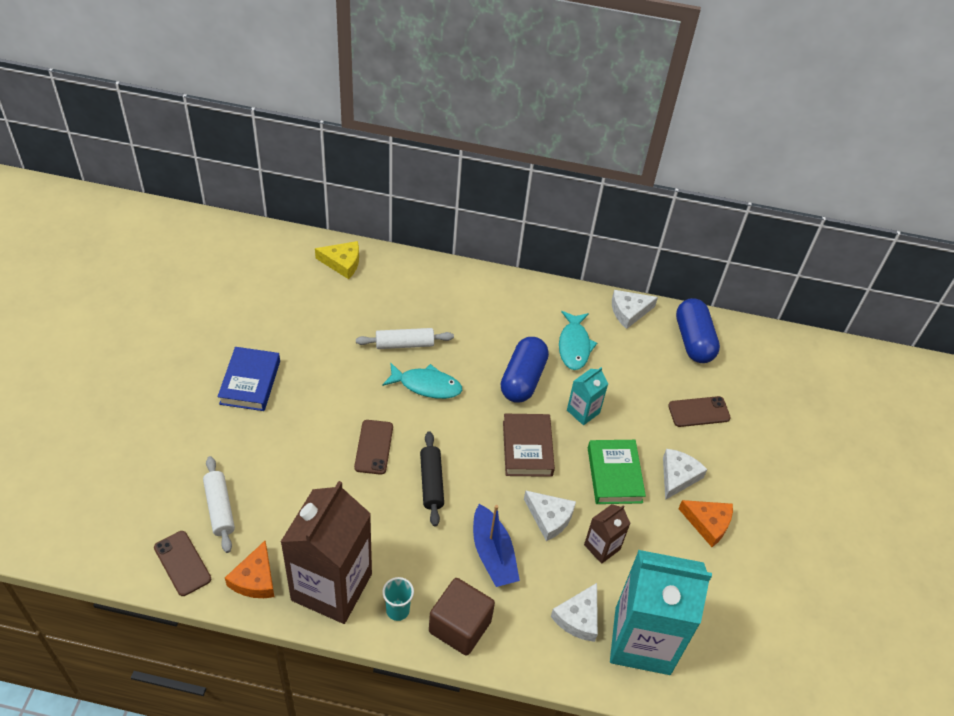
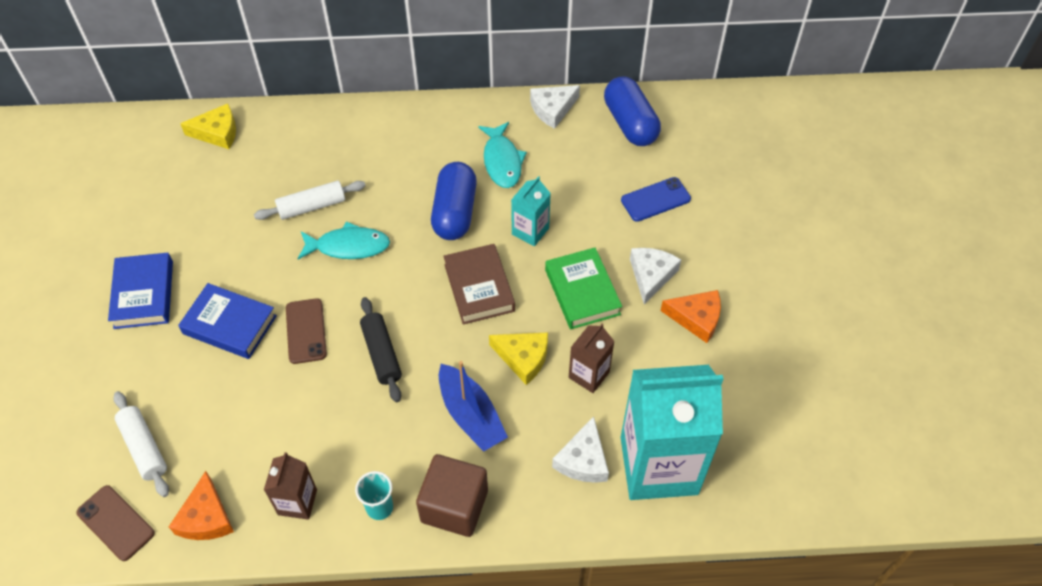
camera: 10 degrees left, 5 degrees up
brown carton [281,481,372,624] -> brown carton [264,452,317,520], size x0.46
white cheese [524,490,576,541] -> yellow cheese [489,332,548,385]
brown phone [668,396,731,427] -> blue phone [621,177,691,222]
none -> blue book [178,283,277,359]

